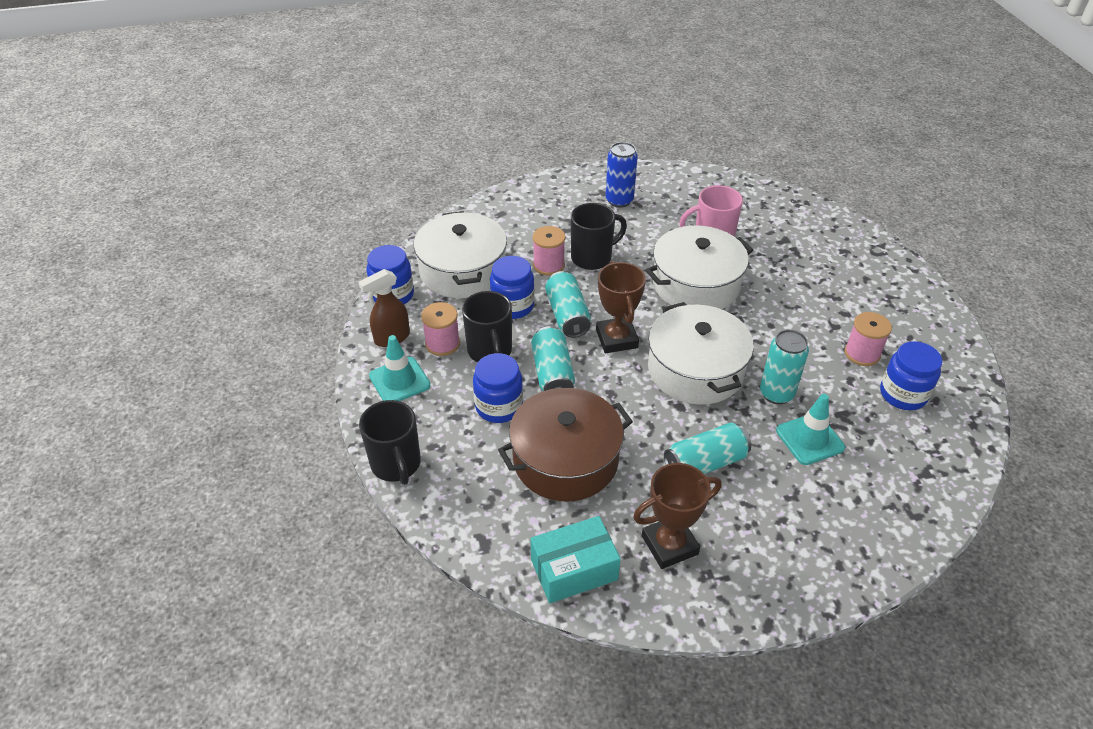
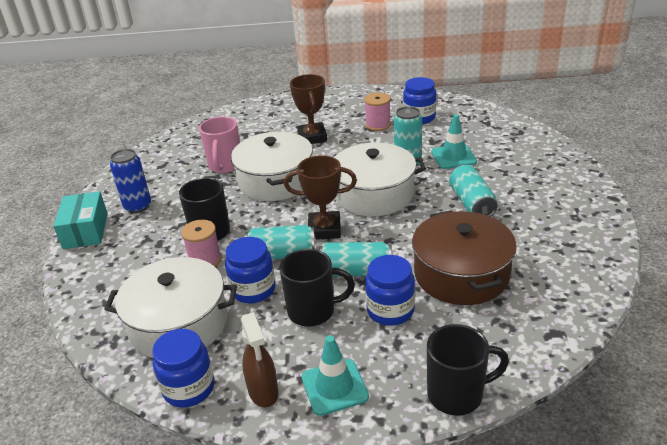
camera: 75 degrees left, 10 degrees down
pink spool [421,302,460,356] -> none
turquoise box [531,516,621,603] -> turquoise box moved to [53,191,108,249]
brown trophy [633,463,721,569] -> brown trophy moved to [290,74,327,144]

